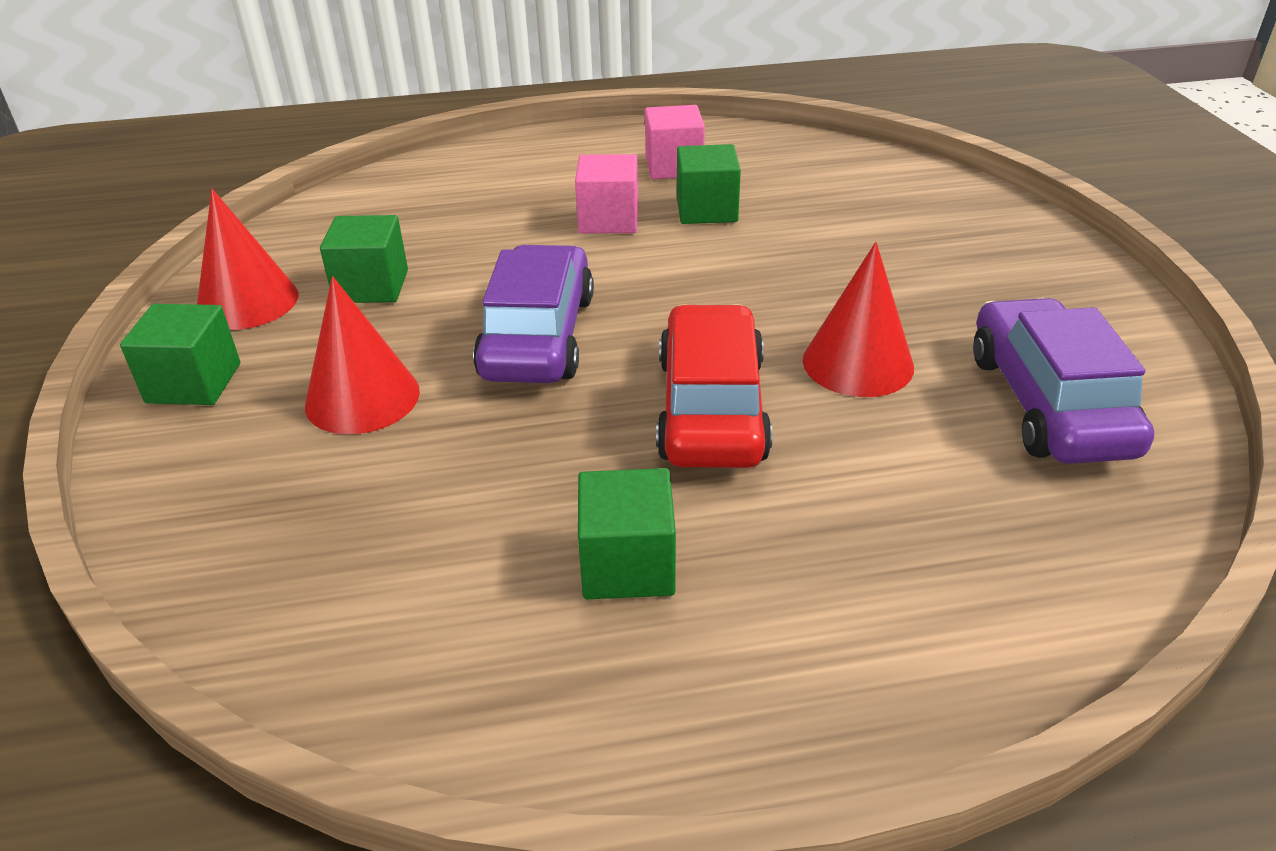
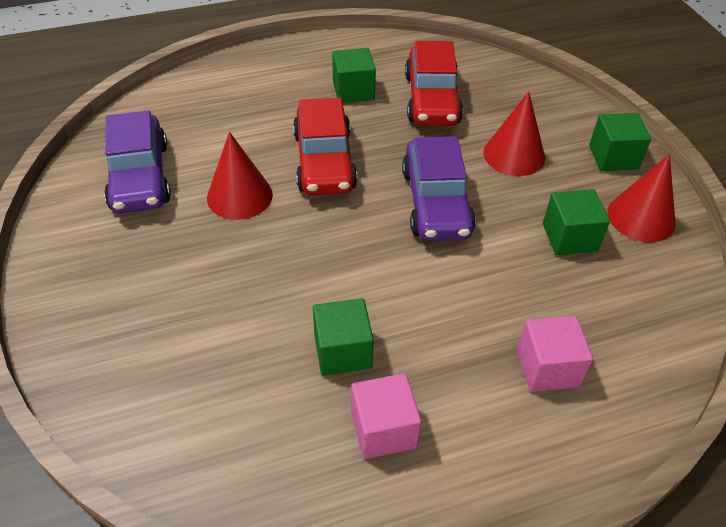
camera: 170 degrees right, 10 degrees up
pink cube [575,154,638,234] -> pink cube moved to [517,316,593,392]
none -> red car [405,41,463,126]

